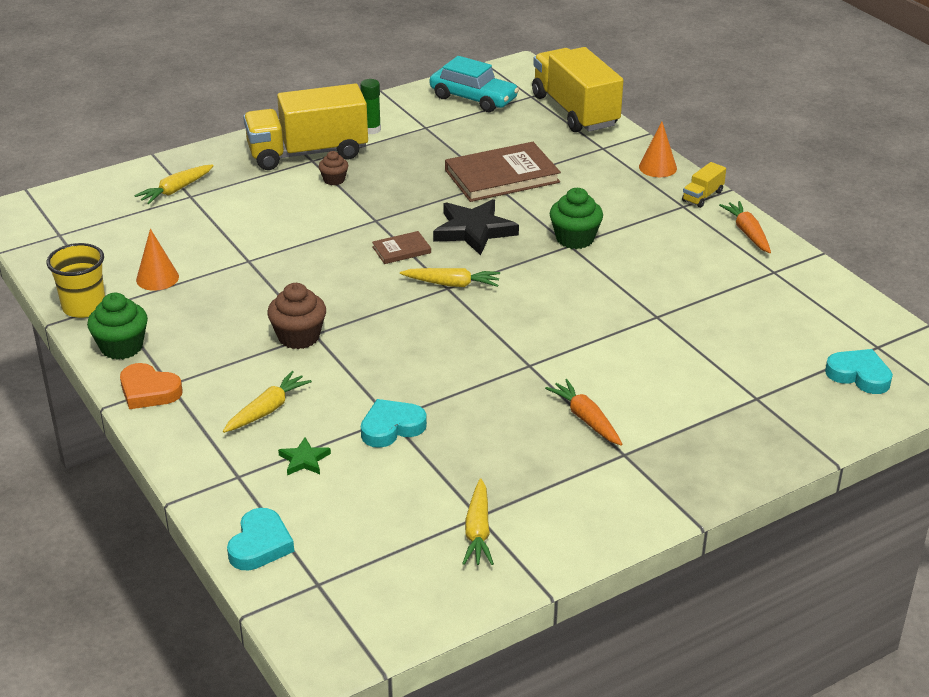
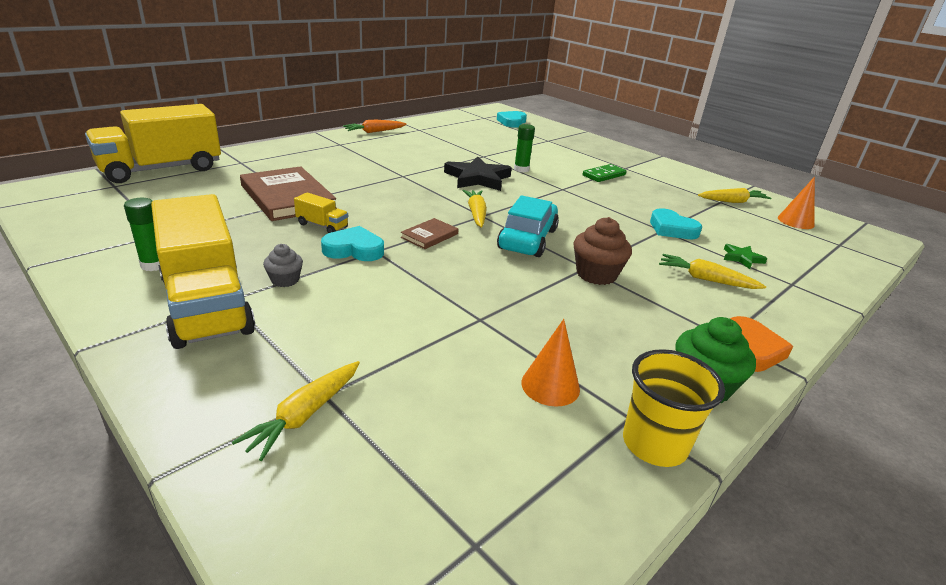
camera: 105 degrees left, 5 degrees down
yellow carrot [134,164,214,204] -> yellow carrot turned 90 degrees clockwise [232,361,360,461]
turquoise heart [227,508,294,570] -> turquoise heart moved to [321,226,384,261]
brown cupcake [318,151,348,185] -> grey cupcake [263,244,303,287]
brown book [372,231,431,264] -> brown book turned 75 degrees clockwise [400,218,459,249]
turquoise car [430,56,519,112] -> turquoise car moved to [497,195,559,257]
black star [433,199,519,256] -> black star moved to [444,156,512,191]
orange carrot [545,379,622,446] -> green domino [583,164,627,182]
green cupcake [550,188,603,249] -> none
orange cone [639,121,677,177] -> orange cone moved to [778,177,815,229]
yellow truck [682,162,726,208] -> yellow truck moved to [294,192,348,233]
none -> green glue stick [514,124,535,172]

